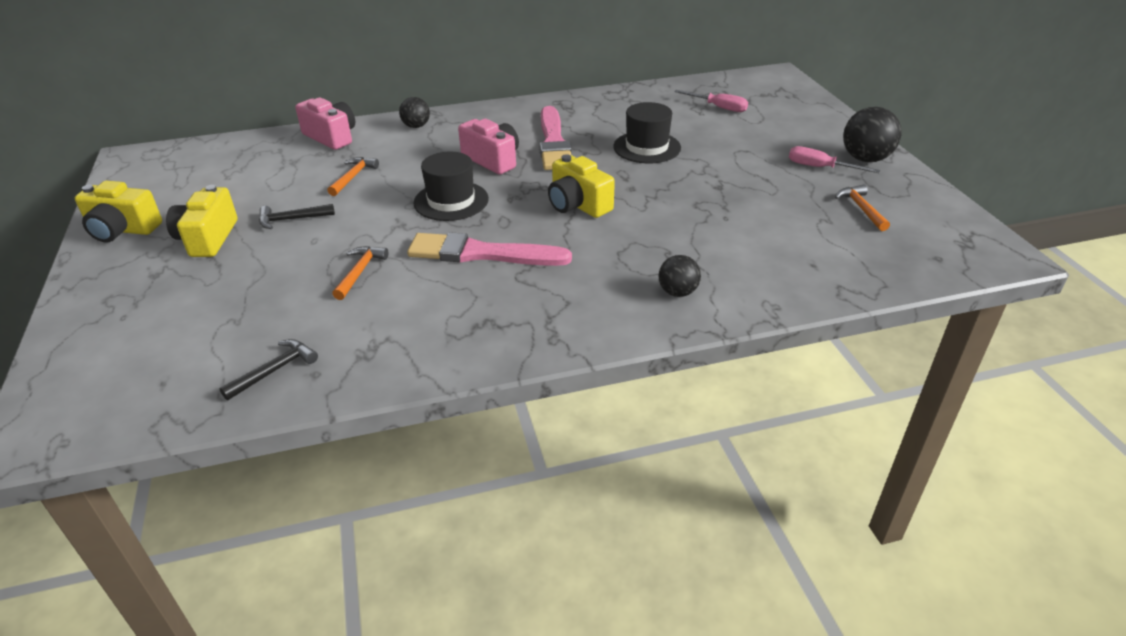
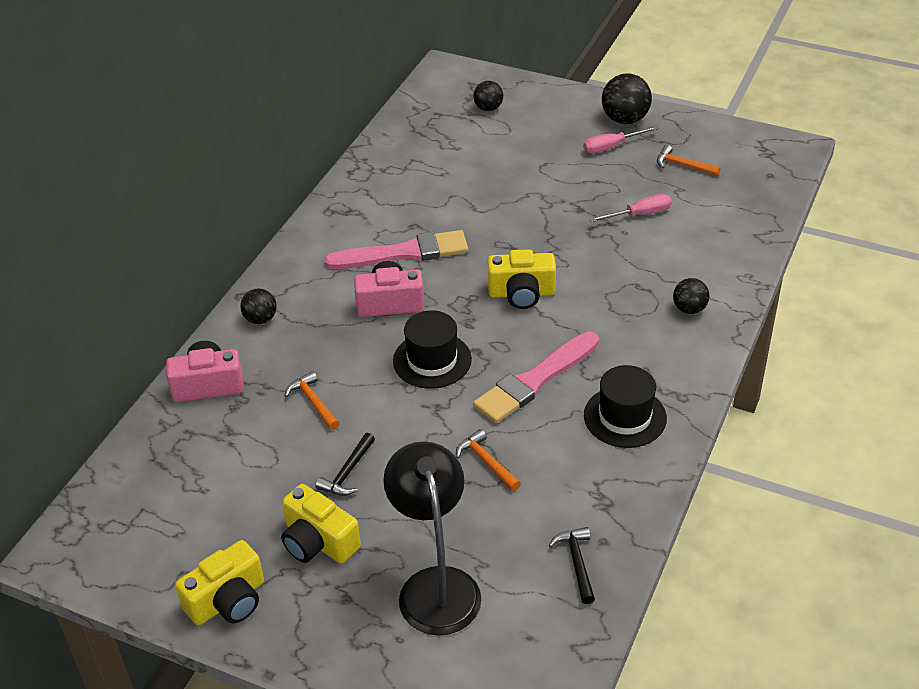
camera: 50 degrees left, 5 degrees up
pink brush [540,106,572,170] -> pink brush turned 45 degrees counterclockwise [324,230,468,269]
black hat [613,102,681,163] -> black hat moved to [584,365,667,448]
pink screwdriver [674,90,748,112] -> pink screwdriver moved to [589,194,672,222]
none -> black lamp [383,441,482,635]
none -> black ball [473,81,503,111]

